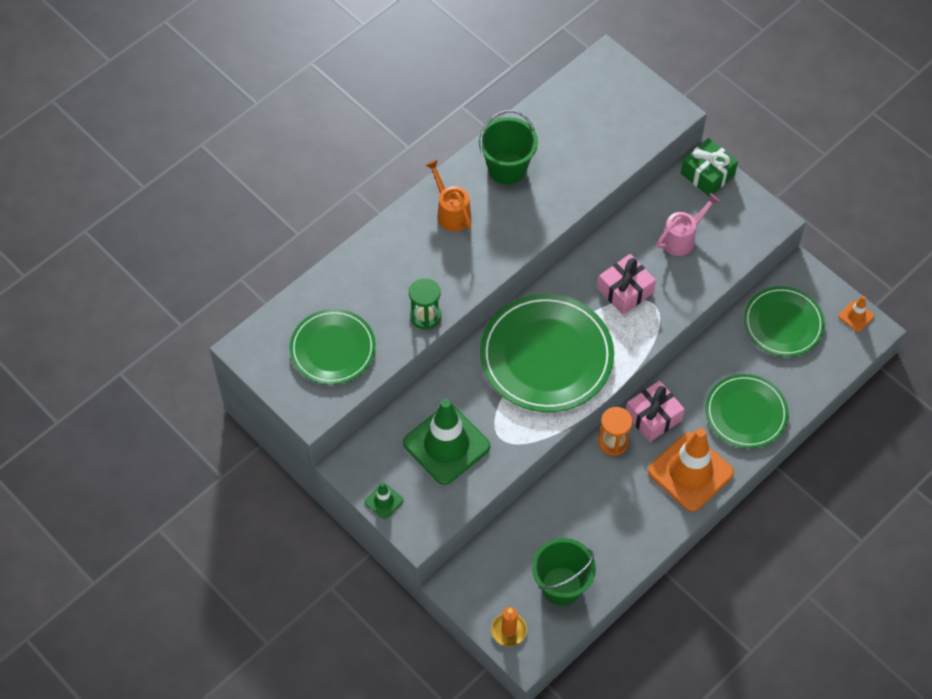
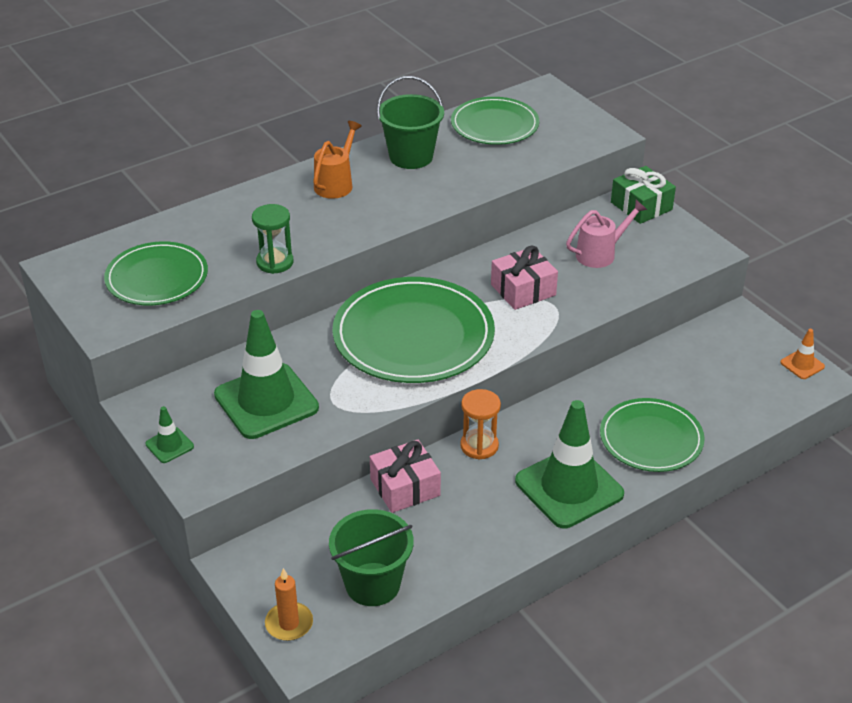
camera: 10 degrees right, 20 degrees down
orange watering can [426,160,471,231] -> orange watering can turned 45 degrees clockwise [313,121,362,199]
pink gift [626,381,685,442] -> pink gift moved to [370,440,441,513]
orange traffic cone [648,428,734,512] -> green traffic cone [515,400,624,528]
green plate [744,286,825,357] -> green plate moved to [451,97,539,145]

